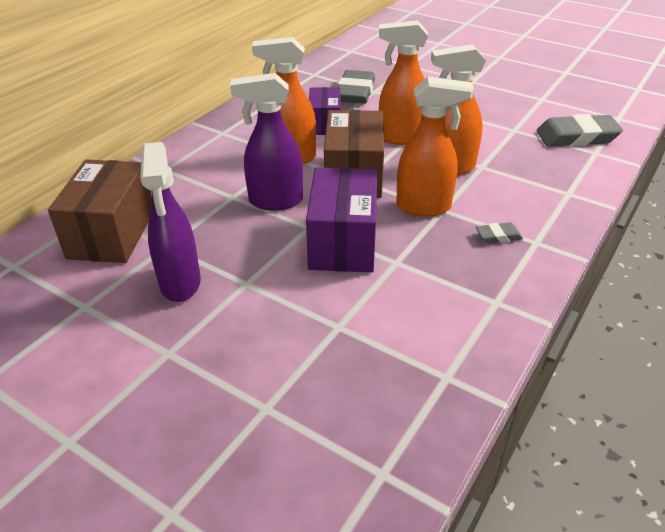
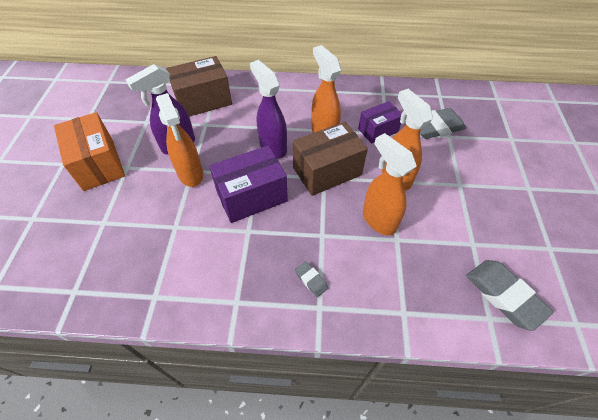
camera: 60 degrees right, 15 degrees up
orange spray bottle [396,77,474,217] -> orange spray bottle moved to [156,93,204,187]
none -> orange box [54,112,125,191]

